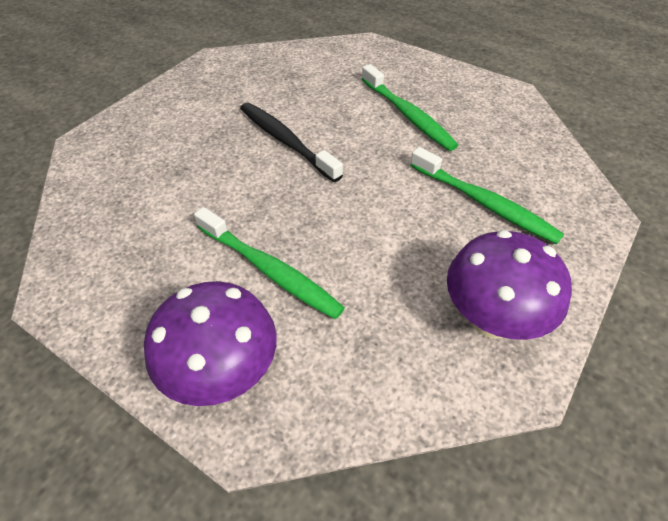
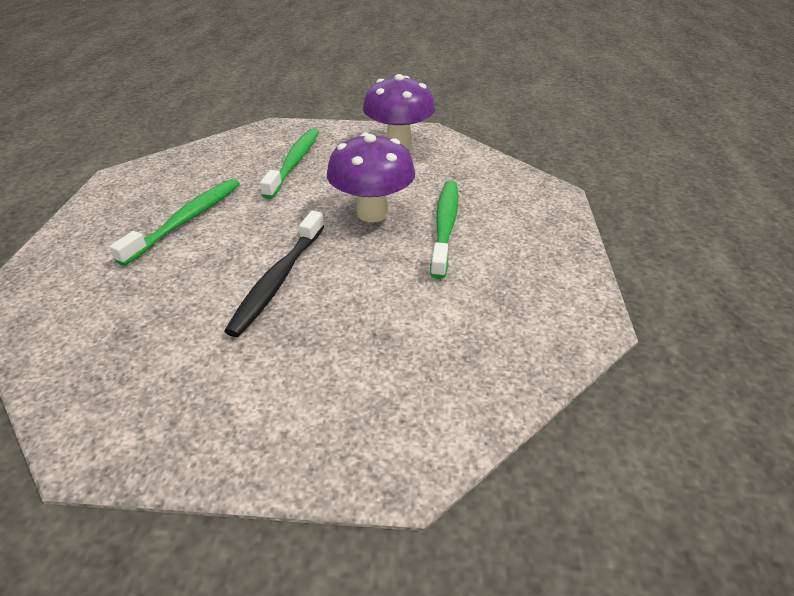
camera: 120 degrees left, 10 degrees down
purple mushroom [144,281,277,406] -> purple mushroom moved to [327,133,415,222]

